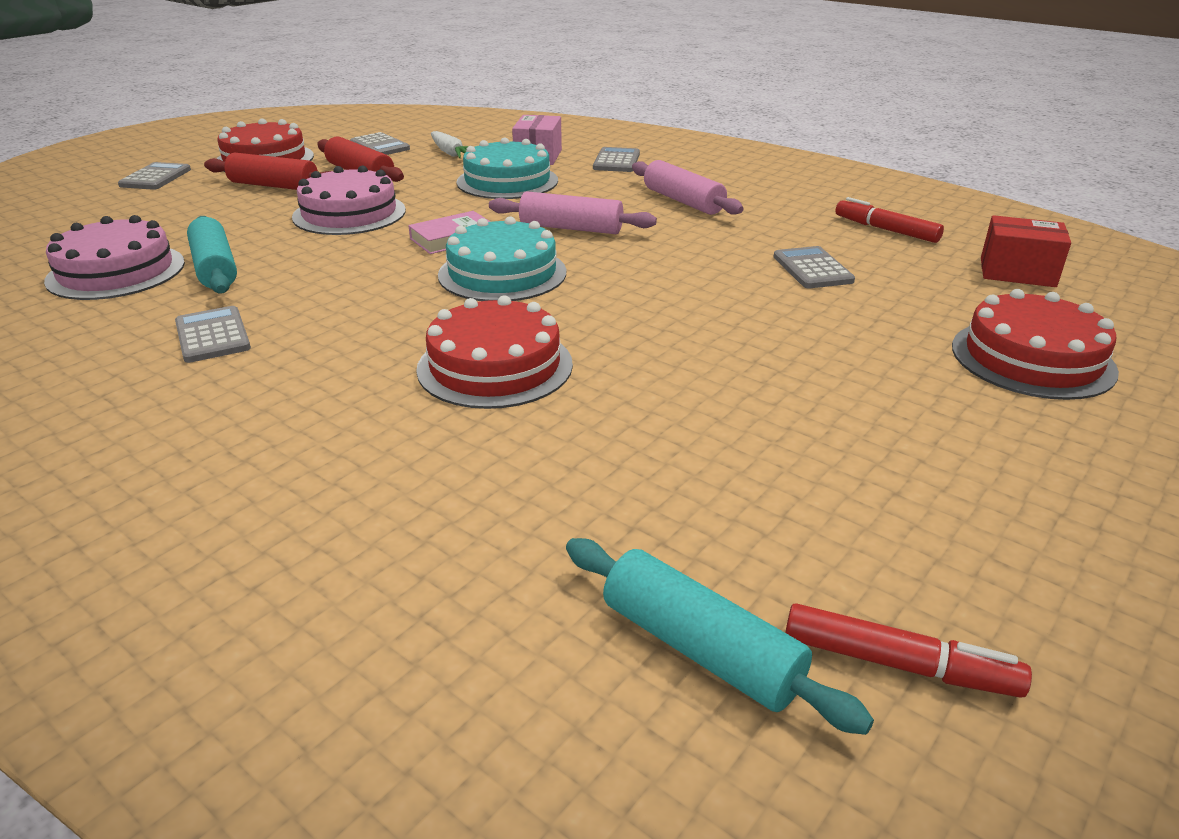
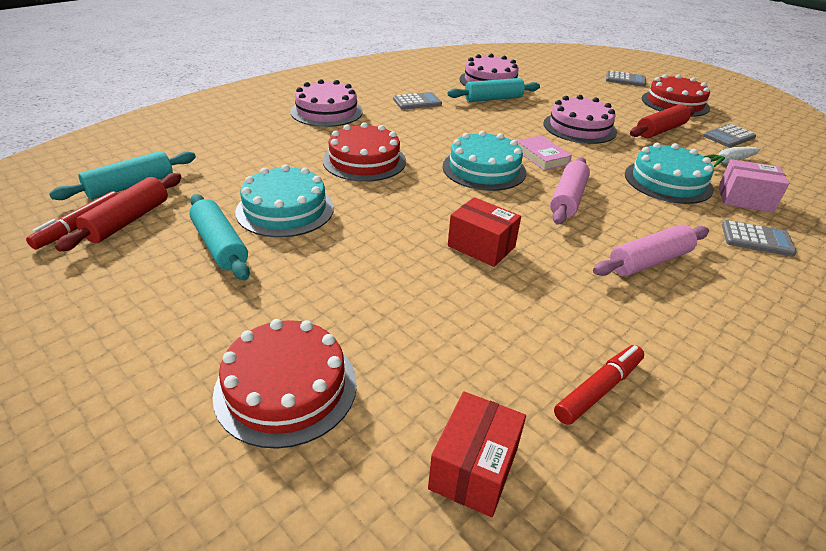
camera: 95 degrees right, 5 degrees up
red rolling pin [204,152,331,190] -> red rolling pin moved to [55,173,181,251]
grey calculator [774,246,855,288] -> none
none -> turquoise rolling pin [189,194,250,280]
none -> turquoise cake [235,165,334,237]
none -> pink cake [290,79,363,127]
none -> red box [448,197,521,267]

